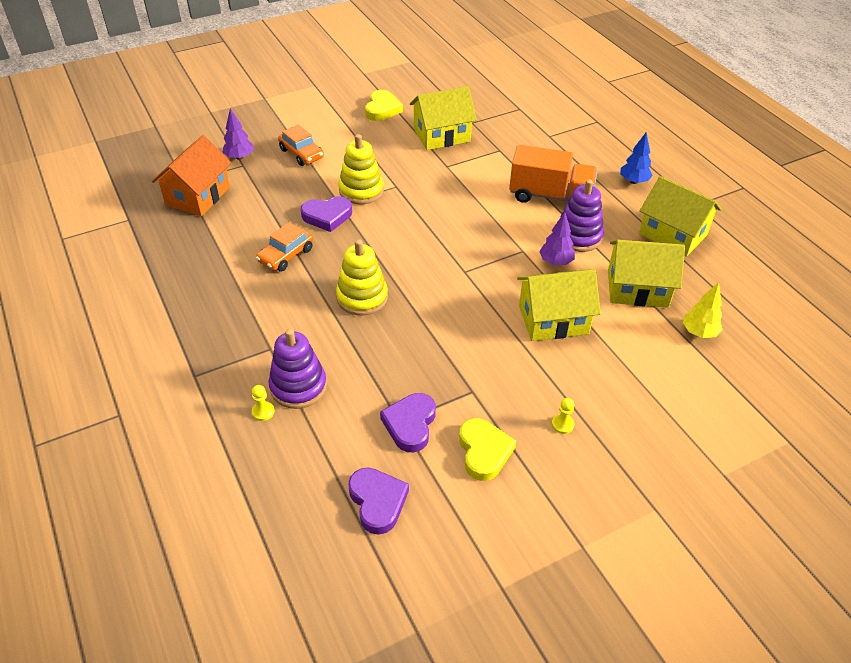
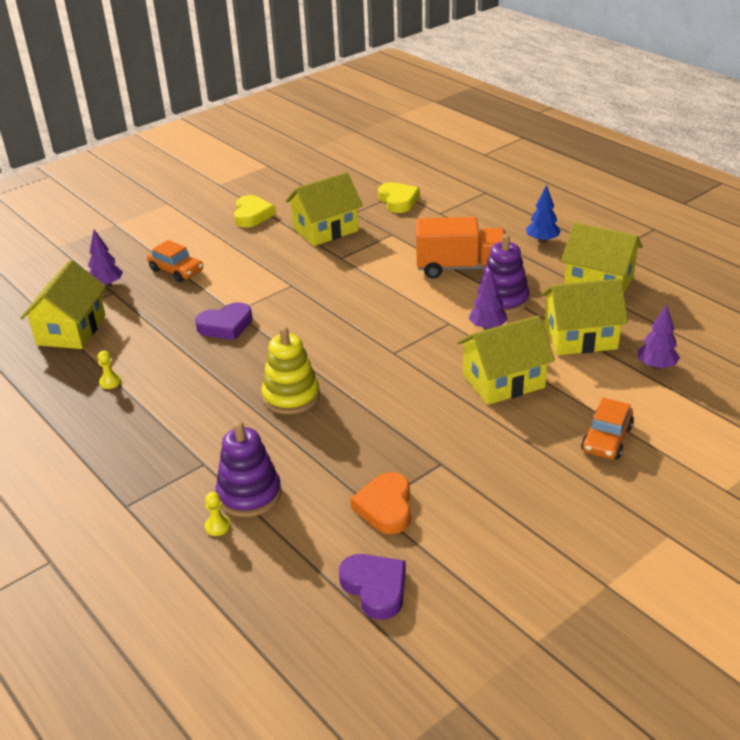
camera: 10 degrees left, 10 degrees down
orange house [152,135,231,216] -> yellow house [20,260,106,349]
orange car [256,222,314,272] -> orange car moved to [581,398,634,459]
yellow stacking toy [339,134,384,205] -> none
purple heart [380,393,436,452] -> orange heart [350,472,411,534]
yellow heart [459,418,516,481] -> yellow heart moved to [378,182,420,213]
yellow pawn [552,398,575,434] -> yellow pawn moved to [97,351,121,389]
yellow tree [683,282,723,338] -> purple tree [638,305,680,370]

